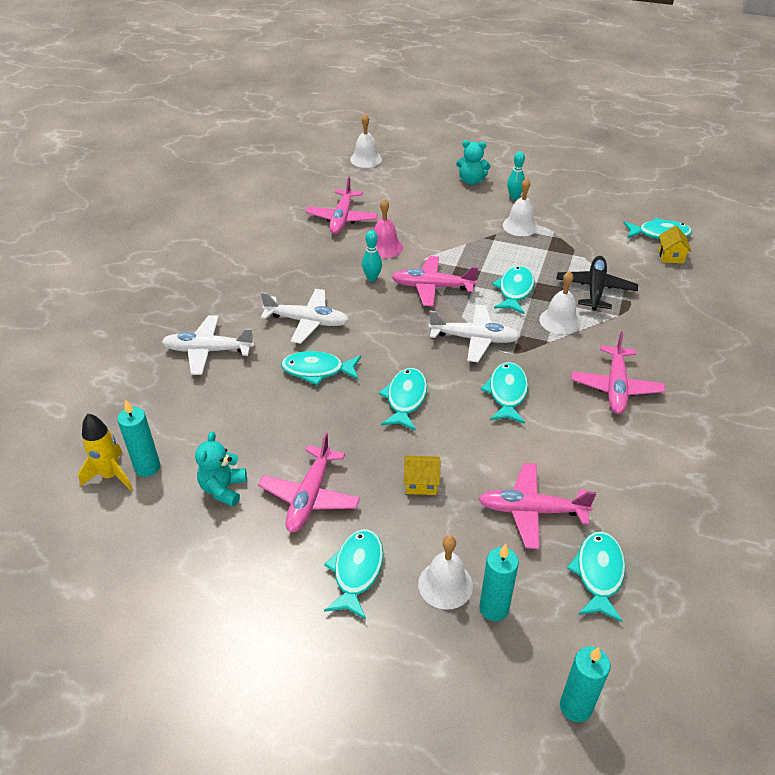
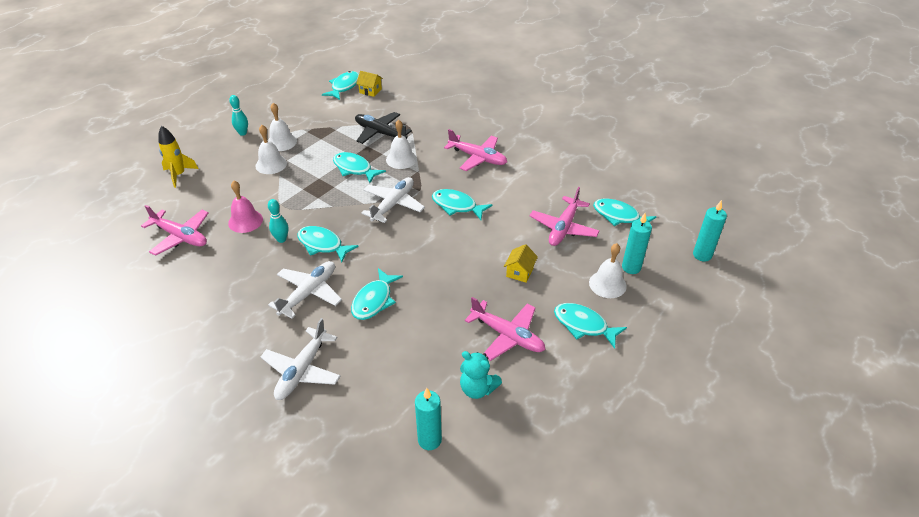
camera: 70 degrees left, 0 degrees up
yellow rocket [78,414,133,490] -> yellow rocket moved to [158,126,199,188]
white bell [350,114,382,168] -> white bell moved to [255,125,287,174]
turquoise fish [379,368,427,431] -> turquoise fish moved to [297,226,359,262]
pink plane [391,256,478,306] -> none
turquoise teddy bear [456,140,491,185] -> none

